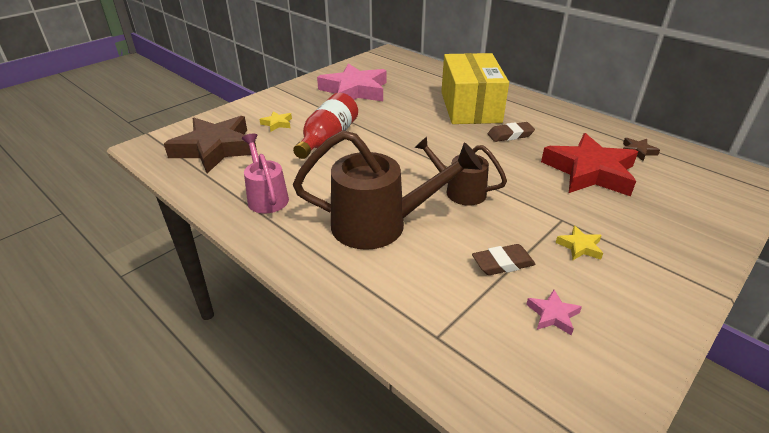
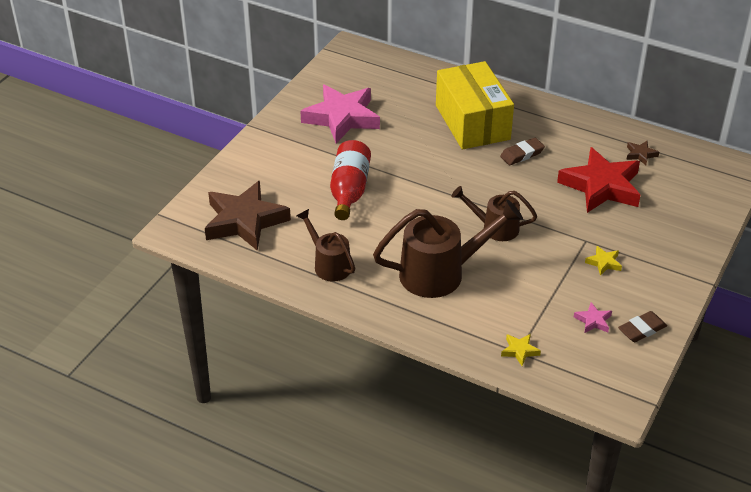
camera: 15 degrees left, 5 degrees up
pink watering can [242,133,289,214] -> brown watering can [297,209,355,282]
yellow star [260,111,292,132] -> yellow star moved to [501,334,541,366]
brown eraser [472,244,536,275] -> brown eraser moved to [618,311,667,342]

